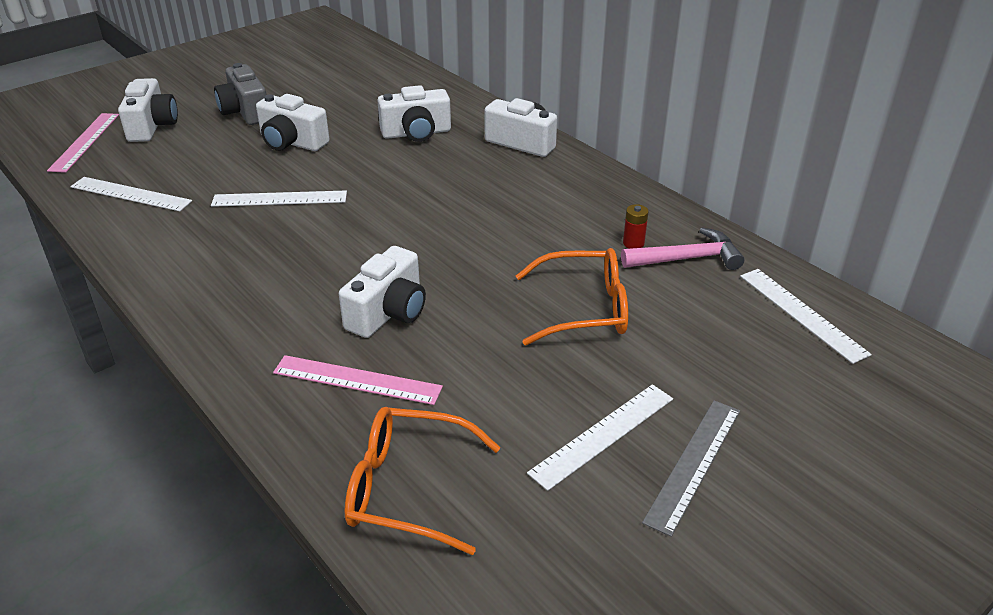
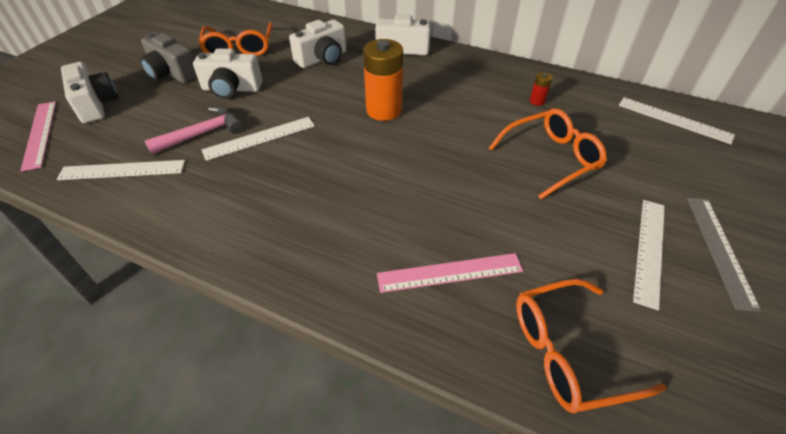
camera: 25 degrees left, 10 degrees up
white camera [339,246,426,338] -> none
pink hammer [621,227,744,270] -> pink hammer moved to [144,106,243,155]
none -> orange glasses [198,22,273,56]
none -> orange battery [363,39,403,121]

